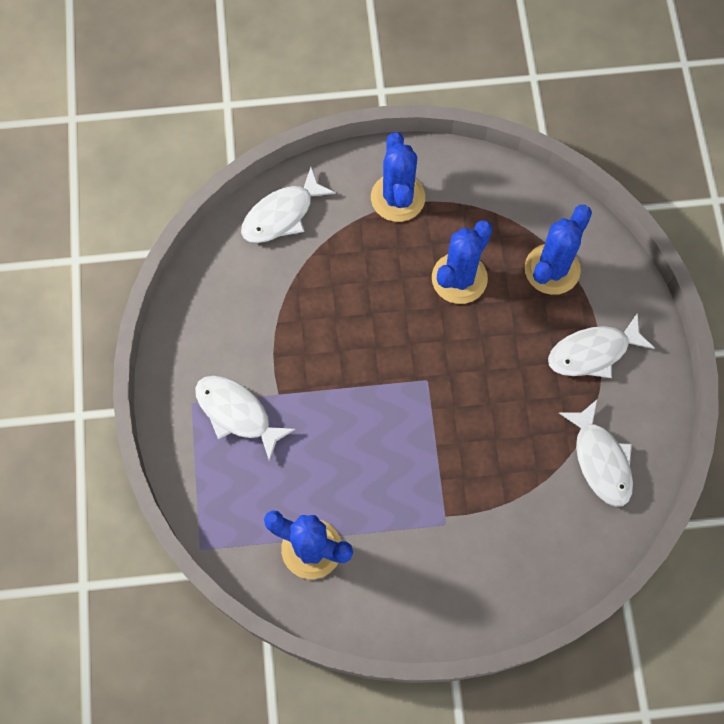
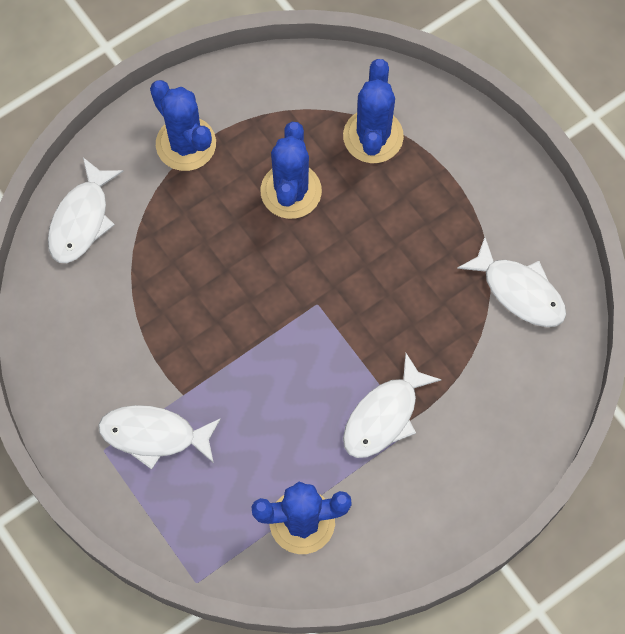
camera: 30 degrees left, 0 degrees up
white fish [548,313,655,378] -> white fish moved to [343,353,442,458]

